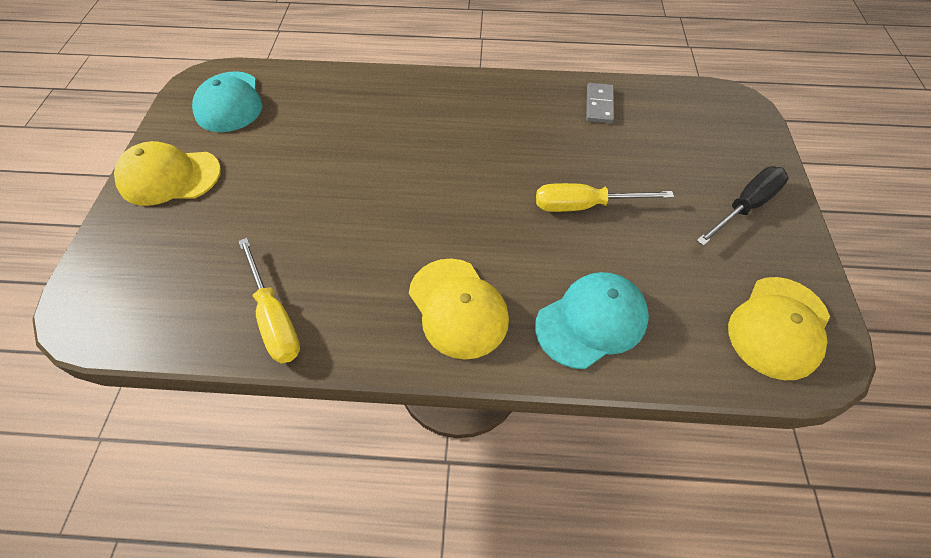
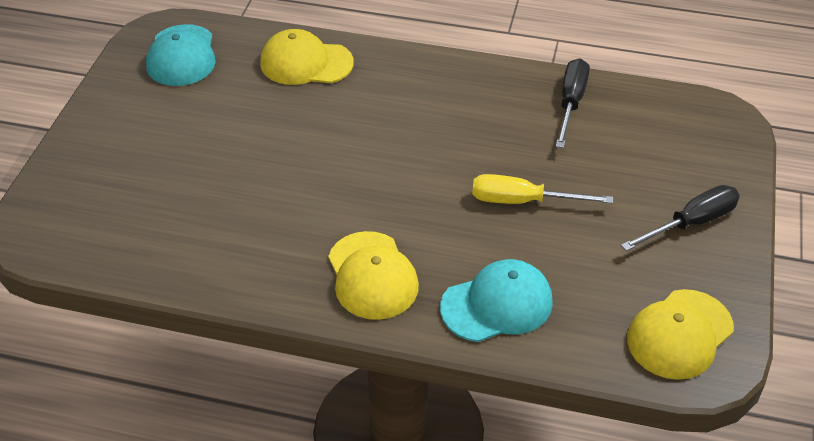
camera: 10 degrees right, 10 degrees down
yellow cap [114,141,221,206] -> yellow cap moved to [260,29,354,85]
yellow screwdriver [238,238,300,363] -> none
grey domino [586,83,614,123] -> black screwdriver [556,58,590,148]

